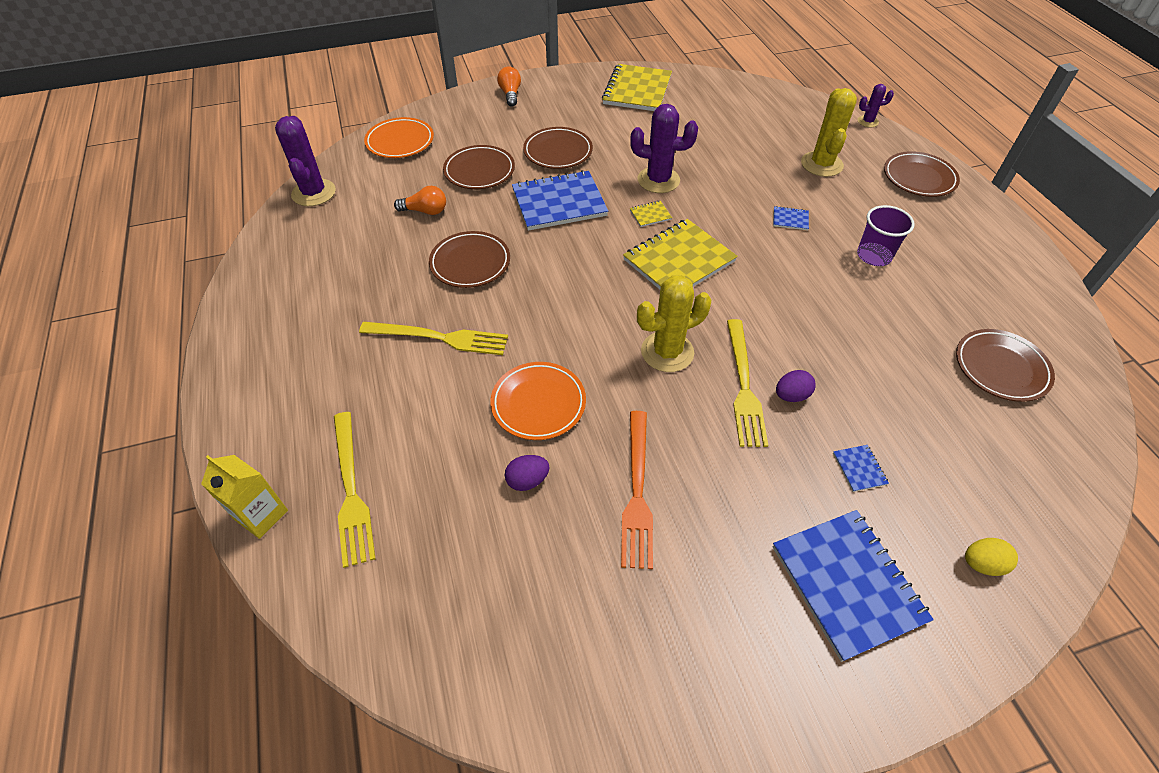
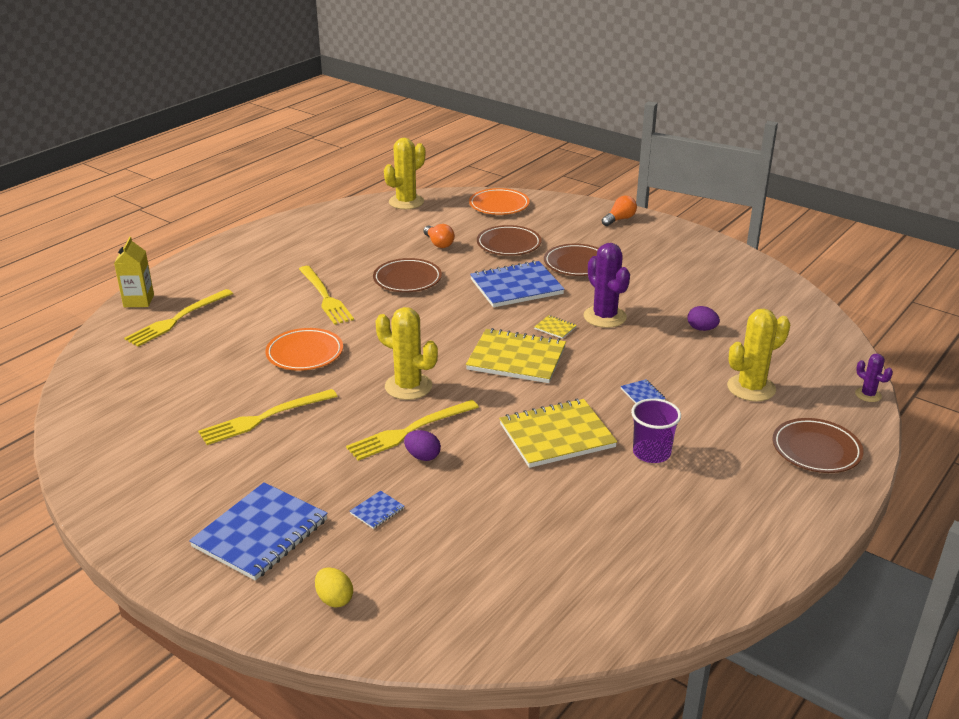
camera: 55 degrees right, 20 degrees down
purple cactus [275,116,336,206] -> yellow cactus [384,138,425,209]
purple egg [505,455,550,491] -> purple egg moved to [687,306,720,331]
blue notebook [512,170,608,231] -> blue notebook turned 60 degrees counterclockwise [470,260,565,307]
yellow notebook [602,64,672,111] -> yellow notebook moved to [499,399,617,468]
orange fork [621,411,653,569] -> yellow fork [198,389,338,445]
brown plate [956,329,1055,402] -> none

